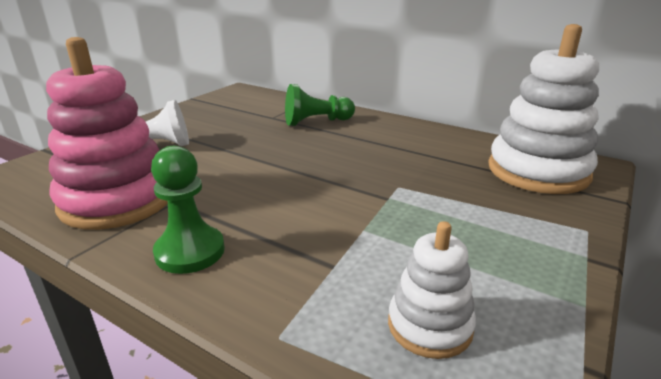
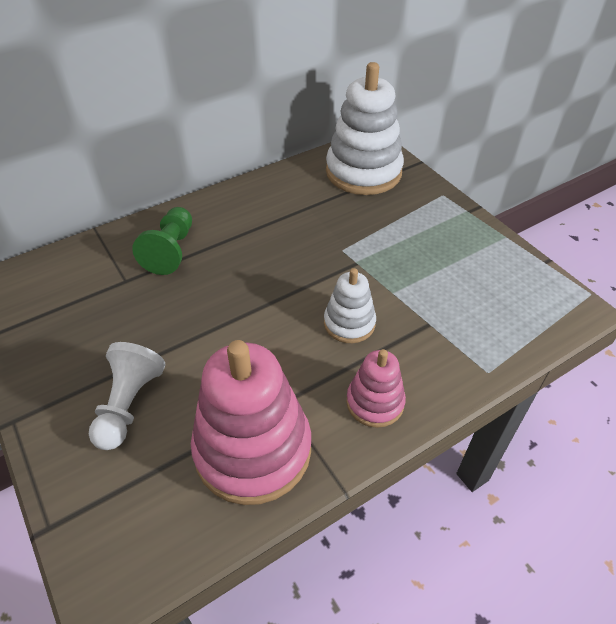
camera: 65 degrees left, 20 degrees up
green pawn [151,146,225,274] -> pink stacking toy [346,349,406,428]
white stacking toy [388,221,476,359] -> white stacking toy moved to [324,268,376,343]

